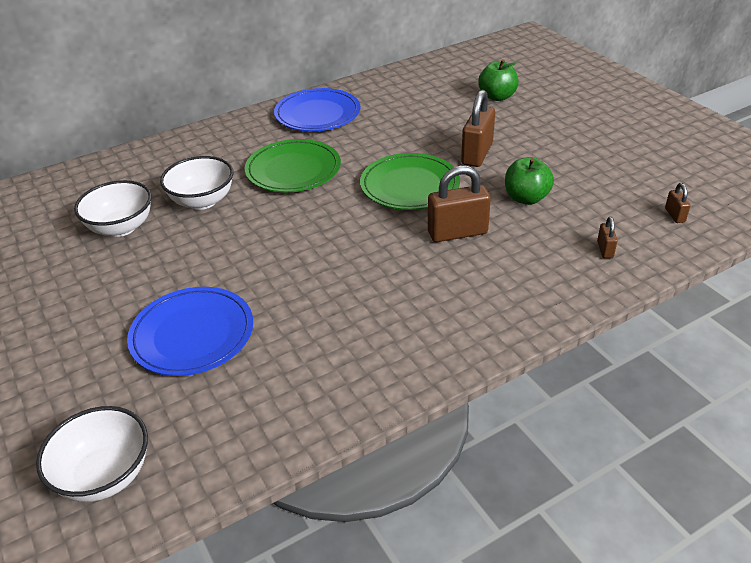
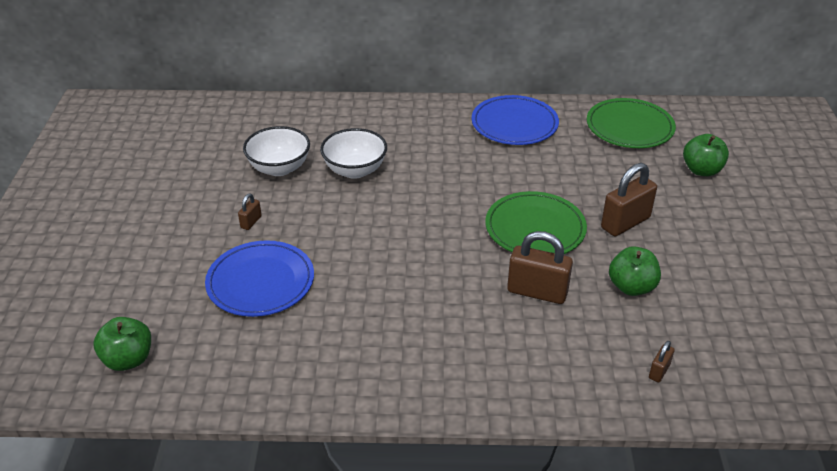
camera: 30 degrees right, 0 degrees up
white bowl [36,406,148,502] -> green apple [94,317,151,371]
green plate [245,139,341,192] -> green plate moved to [587,98,676,148]
brown padlock [665,183,691,223] -> brown padlock moved to [238,194,262,230]

